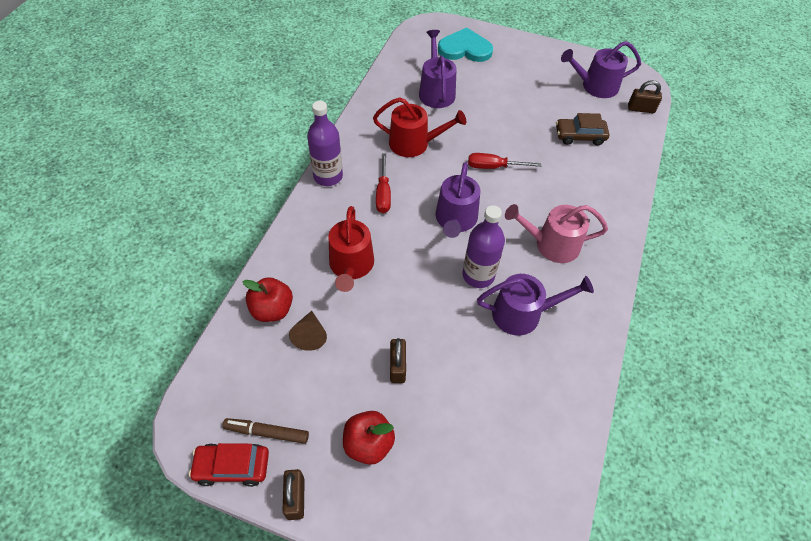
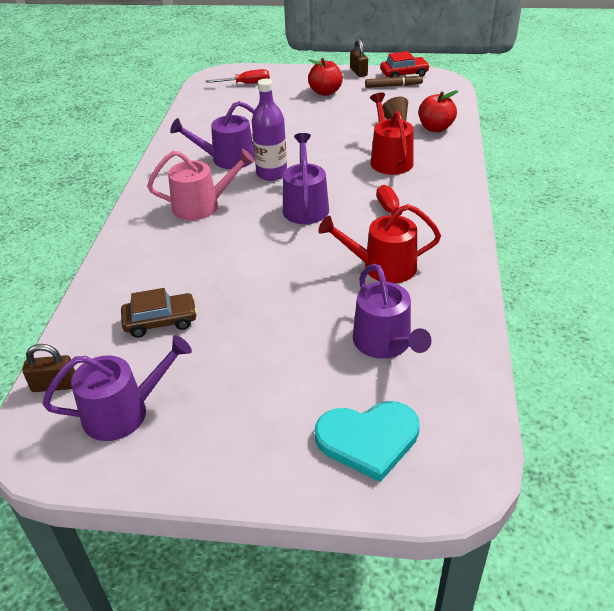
camera: 170 degrees right, 15 degrees down
purple bottle [307,101,343,186] -> none
brown padlock [390,338,406,383] -> none
red screwdriver [468,153,541,169] -> red screwdriver moved to [206,69,270,84]

